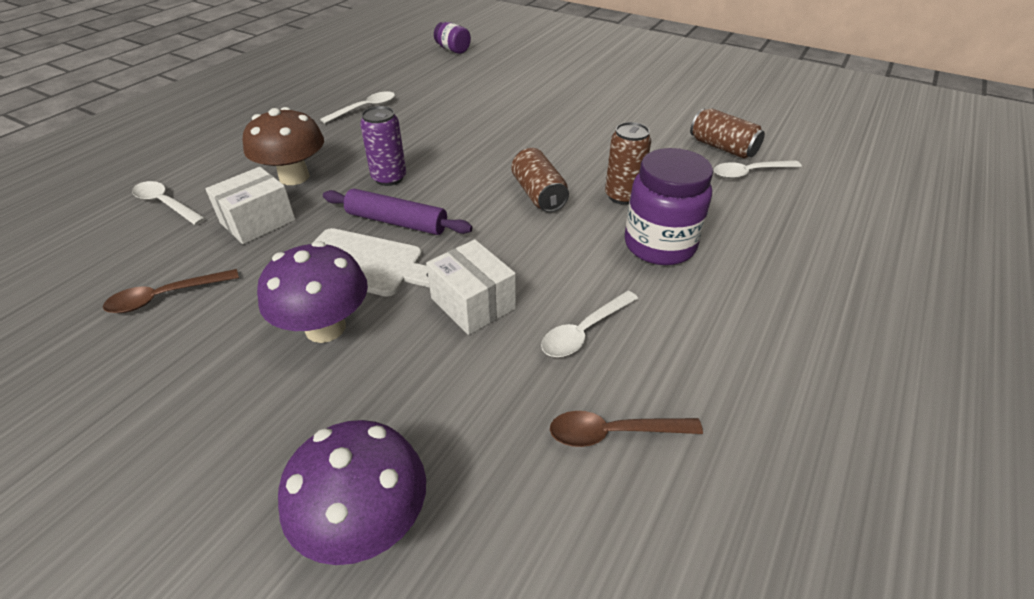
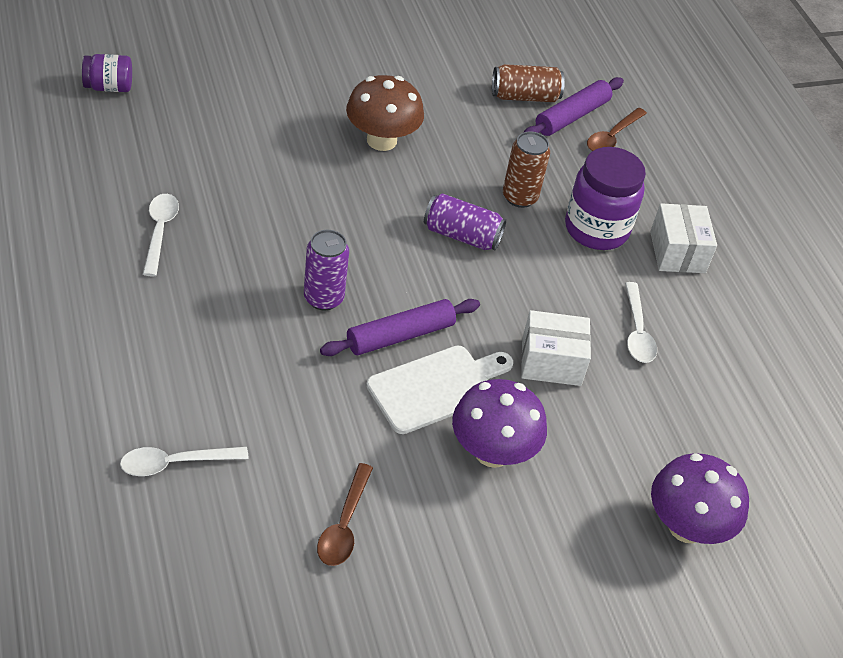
camera: 55 degrees left, 5 degrees up
white box [206,167,296,244] -> white box moved to [650,203,717,273]
brown mushroom [243,107,324,185] -> brown mushroom moved to [346,75,424,151]
brown can [511,148,569,212] -> purple can [424,193,506,250]
brown spoon [550,411,703,447] -> brown spoon moved to [587,108,647,151]
white spoon [714,160,802,179] -> purple rolling pin [524,77,624,136]

